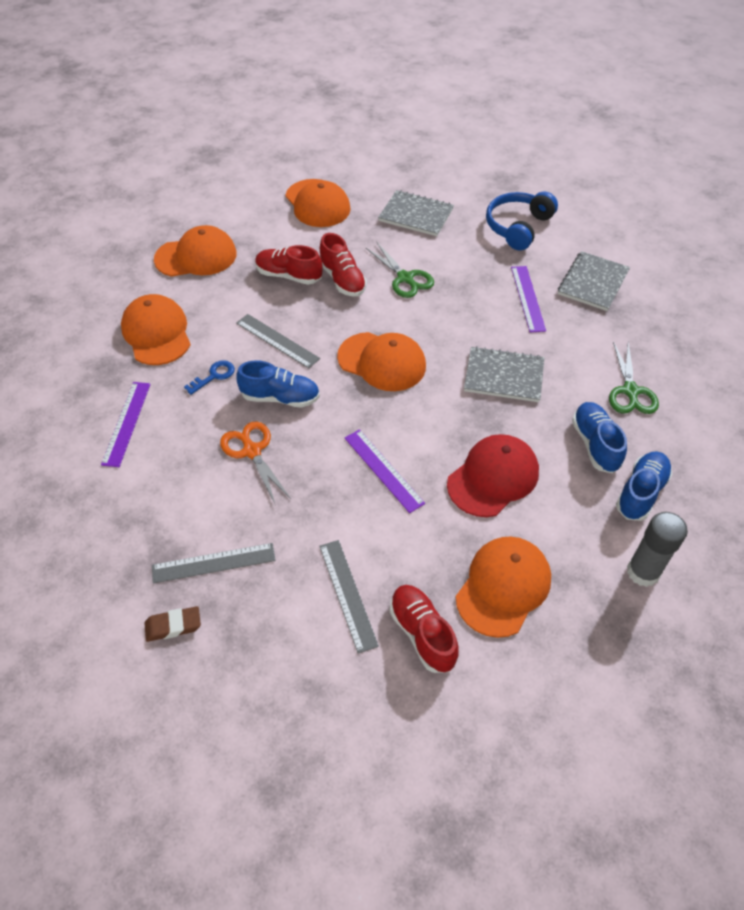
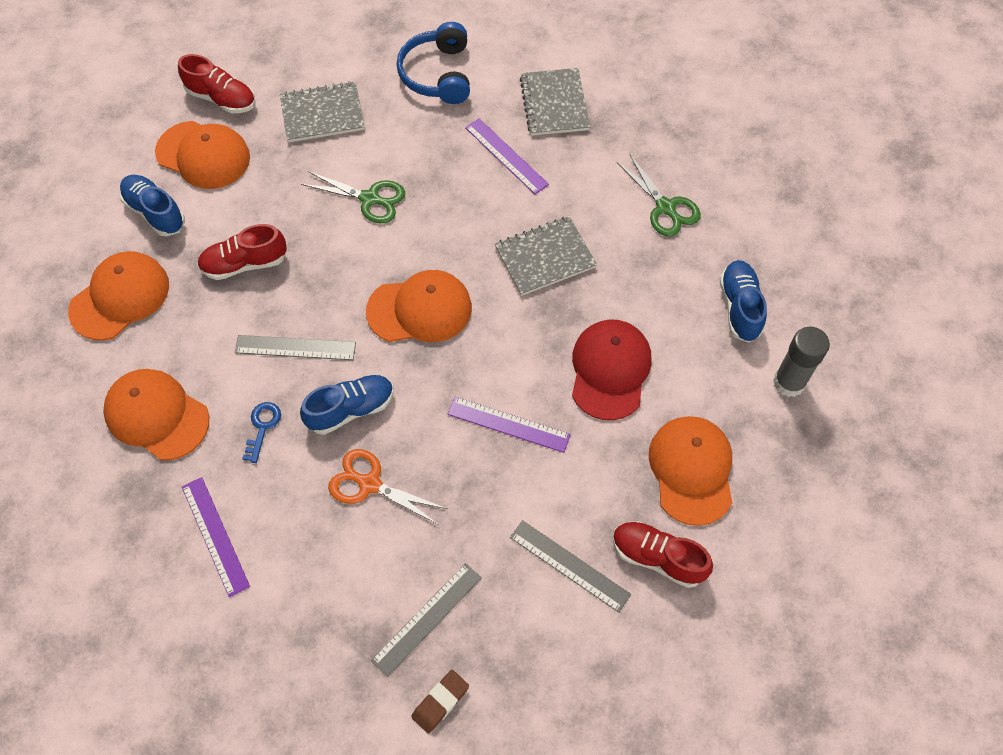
camera: 35 degrees left, 10 degrees up
red shoe [320,233,367,297] -> red shoe moved to [178,54,255,113]
blue shoe [572,402,627,473] -> blue shoe moved to [120,175,185,236]

